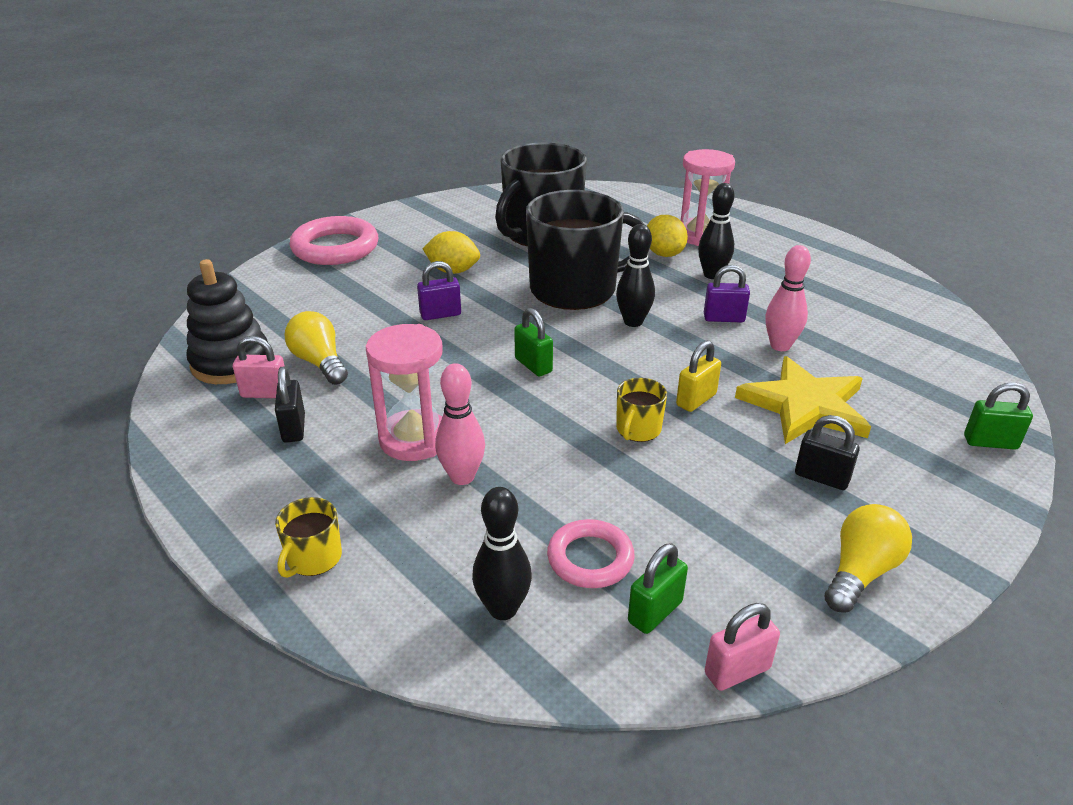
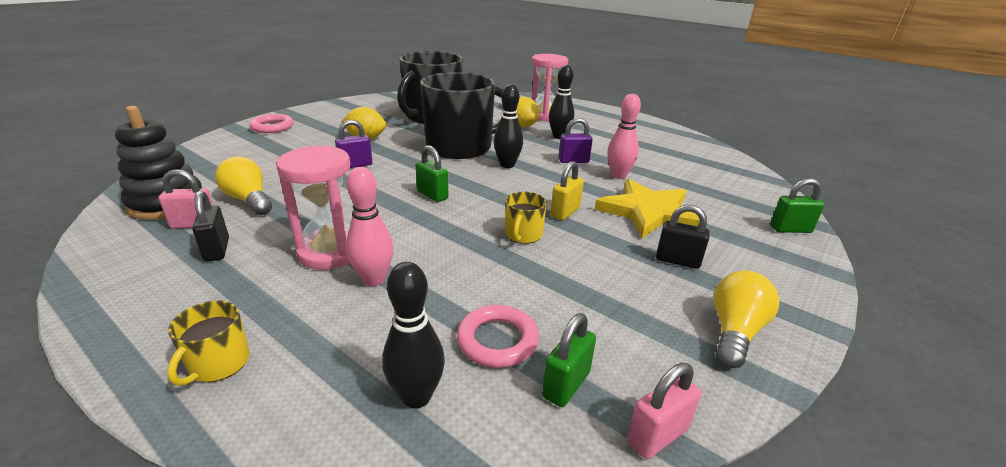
camera: 10 degrees left, 5 degrees down
pink ring [290,216,378,265] -> pink ring [249,114,294,133], size x0.61

